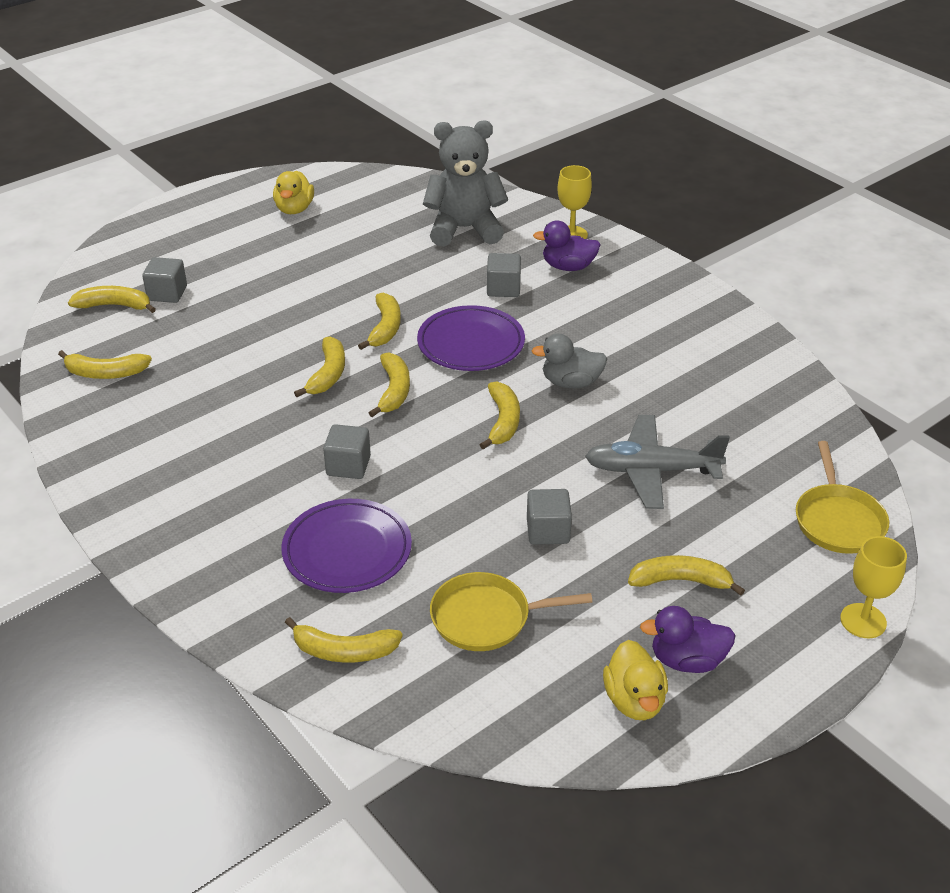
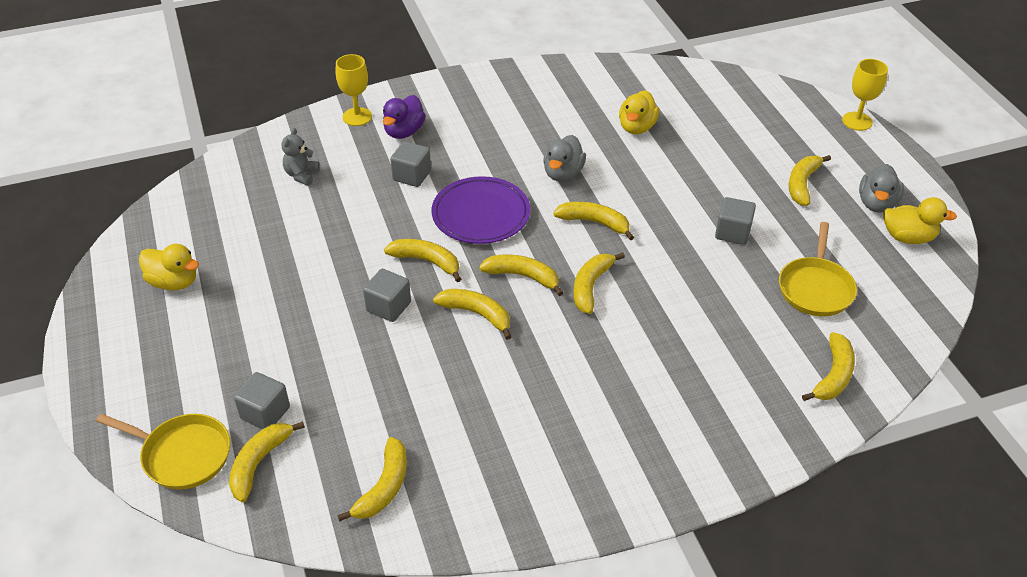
camera: 70 degrees left, 5 degrees up
purple plate [281,499,412,593] -> none
grey cube [323,424,371,479] -> grey cube moved to [363,269,411,322]
grey teddy bear [423,120,508,247] -> grey teddy bear [282,128,320,186], size x0.46
grey plane [585,415,730,509] -> none
purple duck [640,606,736,673] -> grey duck [859,164,904,213]
yellow pan [796,441,889,554] -> yellow pan moved to [96,414,230,490]
none -> yellow banana [573,252,625,314]
none -> yellow duck [619,90,659,134]

